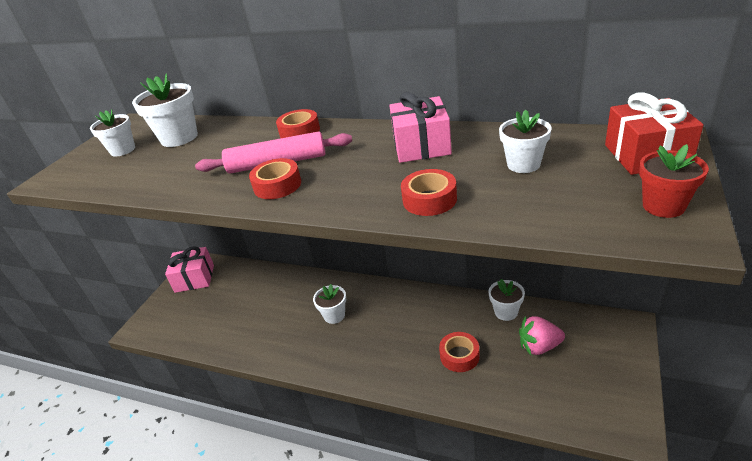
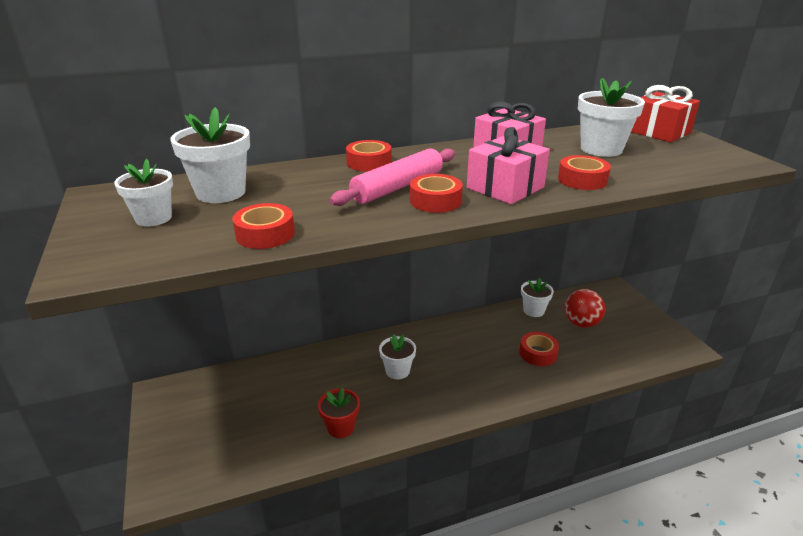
camera: 45 degrees left, 5 degrees down
pink gift [165,246,214,293] -> pink gift moved to [467,127,550,204]
white flower pot [499,110,552,173] -> white flower pot [578,78,645,157], size x1.52
pink strawberry [519,316,565,355] -> red ball [565,289,605,328]
red flower pot [639,144,709,218] -> red flower pot moved to [318,387,360,438]
none -> red tape [232,203,295,249]

